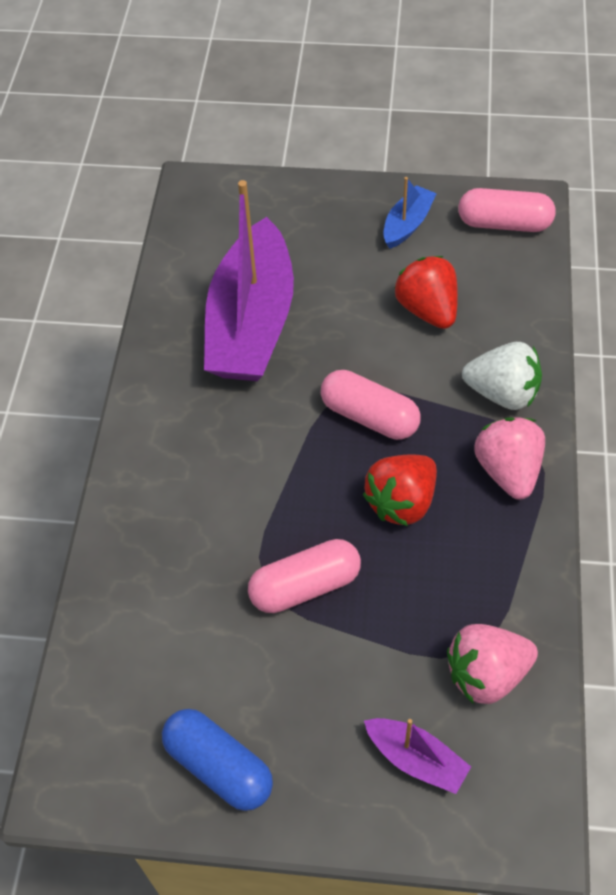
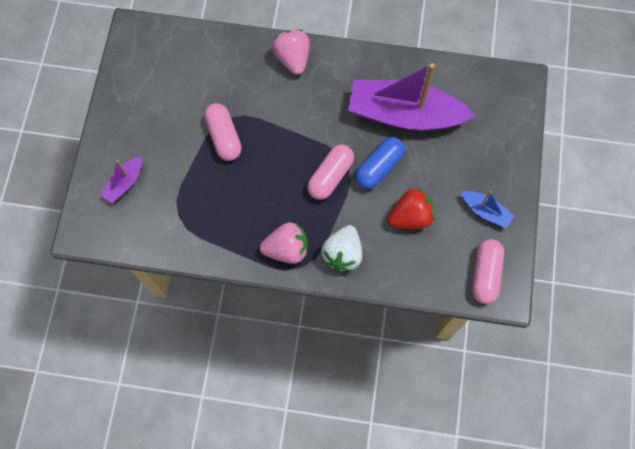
camera: 90 degrees right, 15 degrees up
blue capsule [162,709,273,811] -> blue capsule moved to [355,137,405,189]
red strawberry [363,455,437,526] -> none
pink strawberry [447,624,538,704] -> pink strawberry moved to [272,30,310,75]

